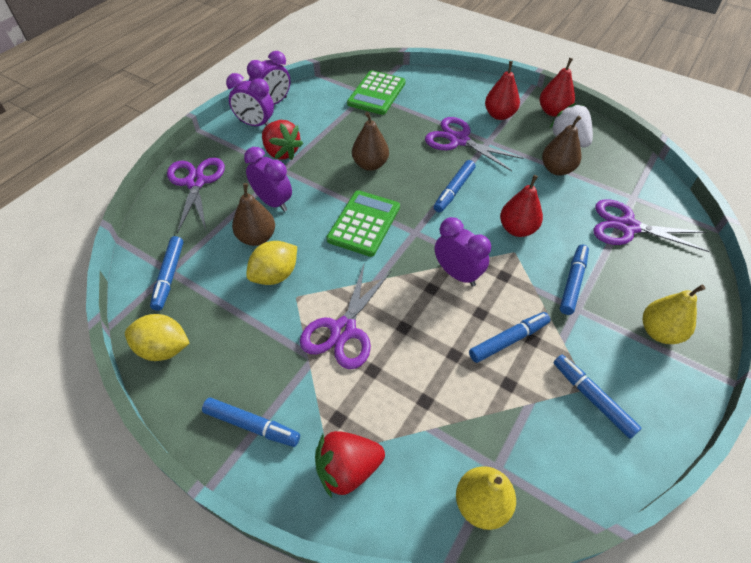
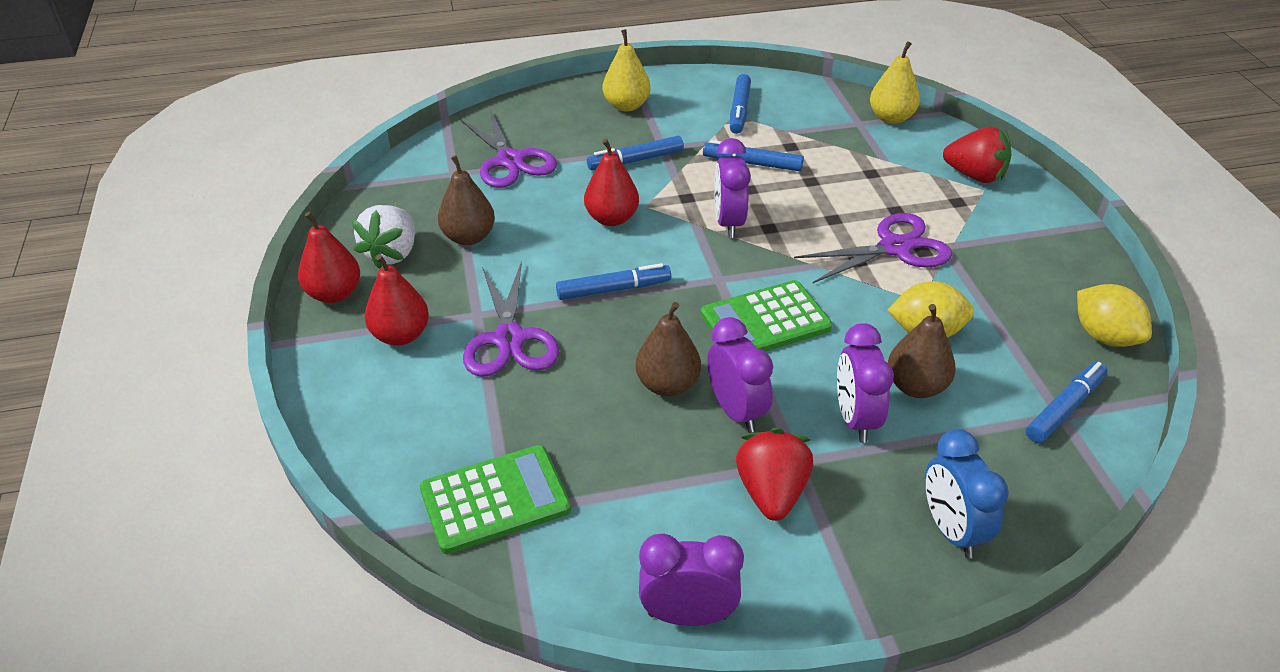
camera: 135 degrees left, 10 degrees down
purple scissors [167,158,225,234] -> blue clock [925,429,1009,558]
blue marker [202,398,300,447] -> none
purple clock [226,73,274,126] -> purple clock moved to [707,317,773,433]

